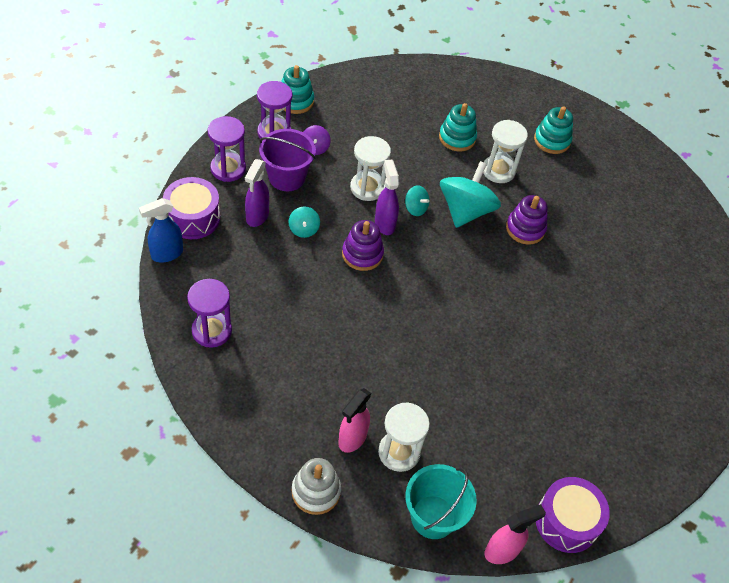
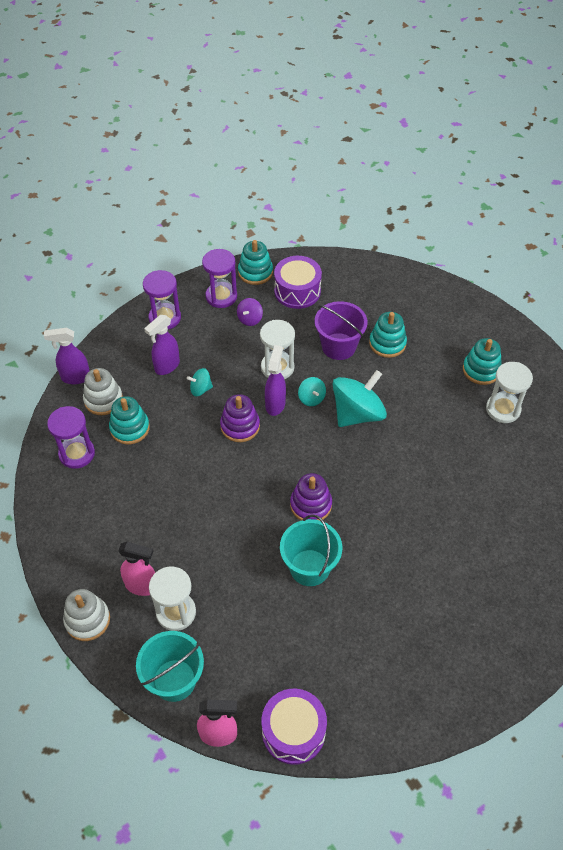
camera: 30 degrees right, 0 degrees up
blue spray bottle [139,198,183,262] -> purple spray bottle [44,328,90,384]
purple drum [163,177,220,239] -> purple drum moved to [274,256,322,309]
purple bucket [259,129,316,191] -> purple bucket moved to [315,301,368,360]
turquoise spinning top [289,206,320,238] -> turquoise spinning top turned 60 degrees clockwise [187,368,213,396]
pink spray bottle [338,388,371,453] -> pink spray bottle turned 135 degrees counterclockwise [118,542,155,596]
white hourglass [483,120,528,183] -> white hourglass moved to [486,362,533,423]
purple stacking toy [506,195,547,245] -> purple stacking toy moved to [290,473,332,521]
none -> white stacking toy [83,368,123,415]
none -> turquoise stacking toy [109,396,150,444]
none -> turquoise bucket [280,514,342,586]

